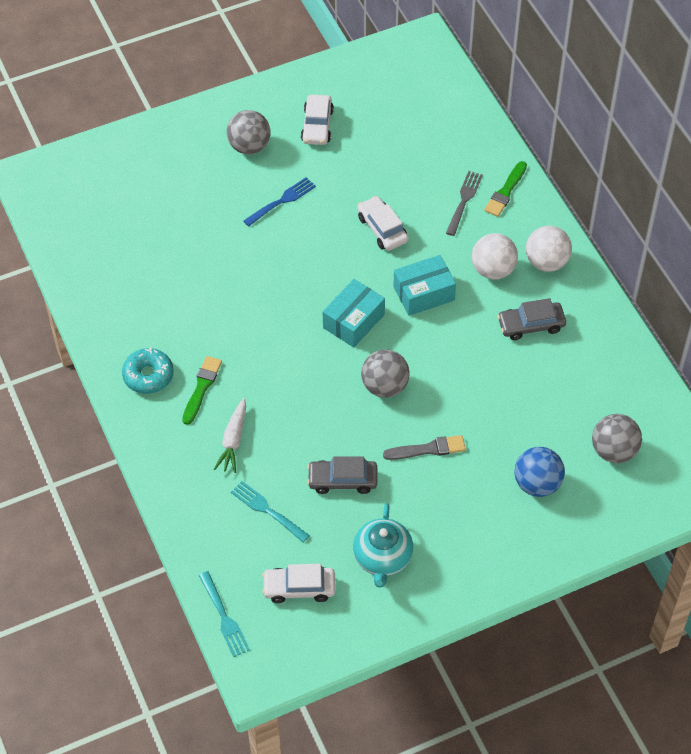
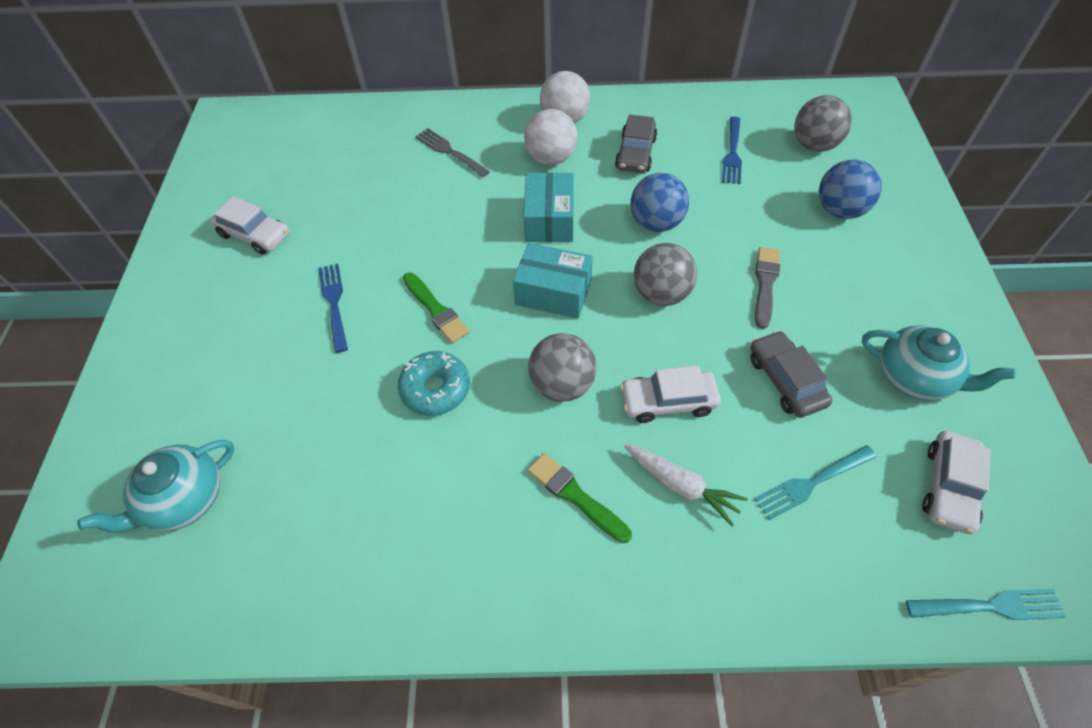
camera: 65 degrees left, 0 degrees up
turquoise donut [122,348,174,394] -> turquoise donut moved to [398,351,470,416]
grey ball [227,110,271,154] -> grey ball moved to [528,333,597,402]
grey car [307,456,378,494] -> grey car turned 135 degrees clockwise [750,330,832,418]
turquoise box [323,279,385,347] -> turquoise box turned 45 degrees counterclockwise [513,243,593,319]
white car [357,196,409,251] -> white car moved to [620,366,721,423]
green brush [484,161,527,217] -> green brush moved to [403,272,470,343]
none -> turquoise teapot [77,440,234,533]
none -> blue ball [631,173,689,232]
none -> blue fork [722,117,742,184]

